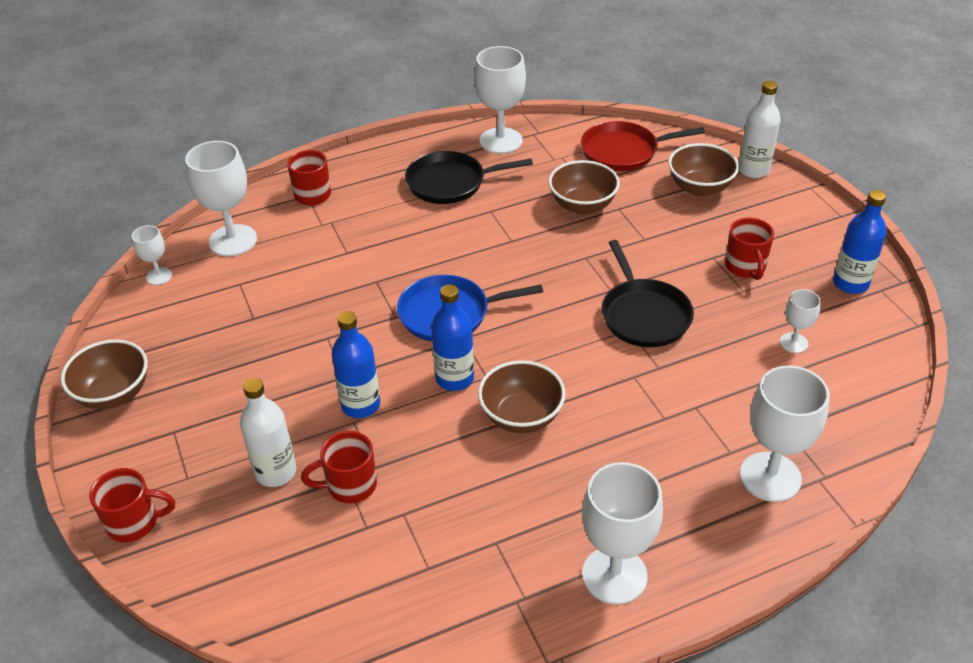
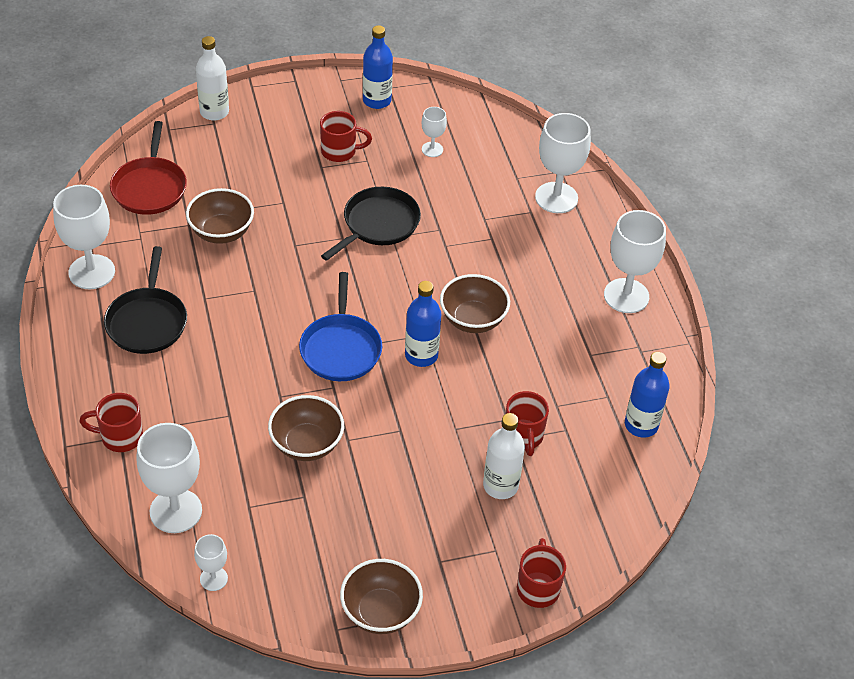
camera: 85 degrees left, 5 degrees up
blue bottle [332,311,380,418] -> blue bottle moved to [625,352,670,438]
black pan [601,240,694,347] -> black pan turned 45 degrees counterclockwise [321,187,421,261]
brown bowl [668,143,739,197] -> brown bowl moved to [268,395,344,461]

